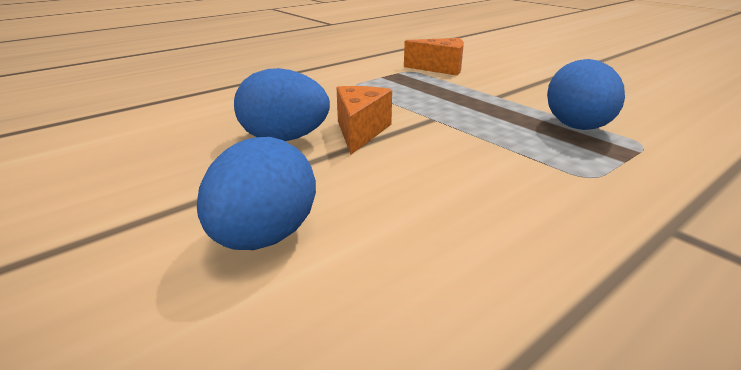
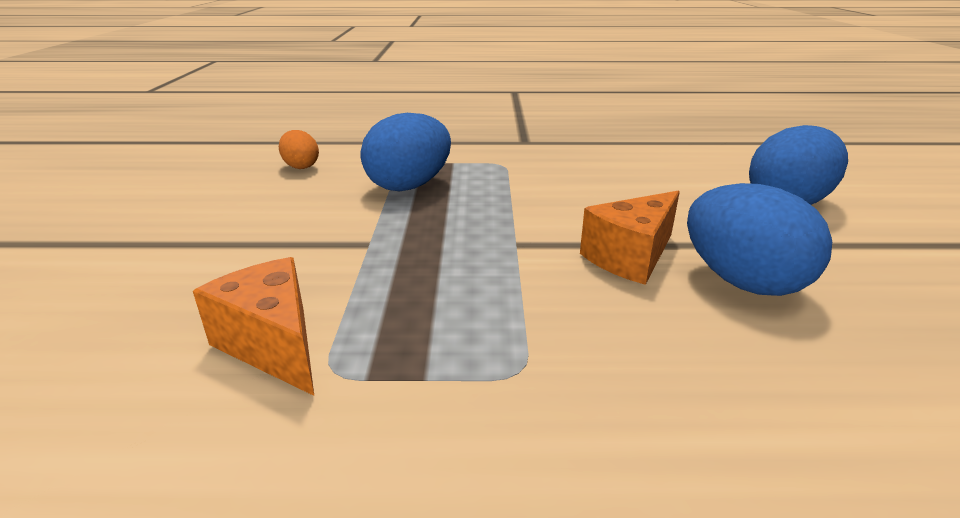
camera: 140 degrees left, 0 degrees up
none -> orange egg [279,130,319,169]

